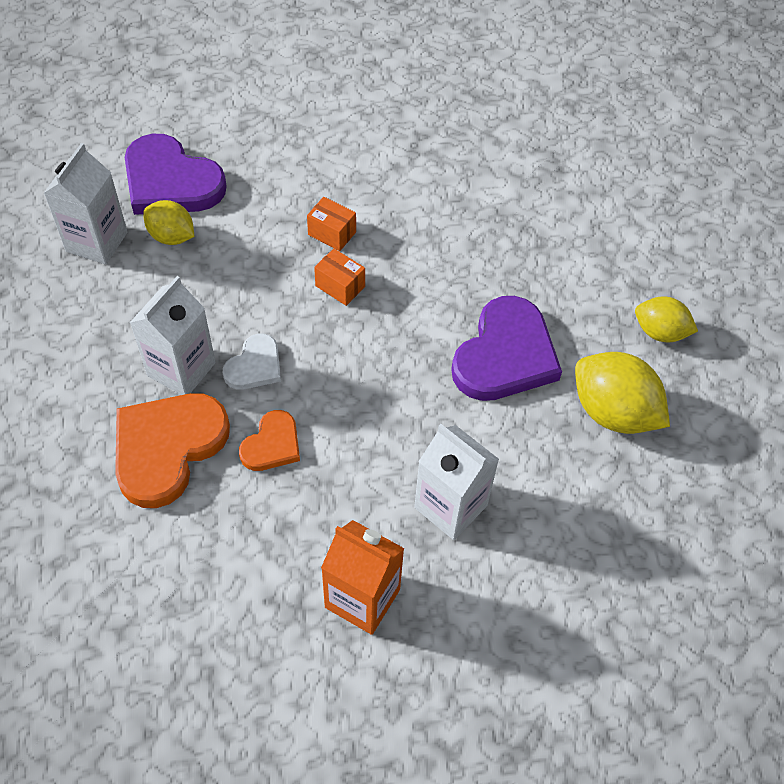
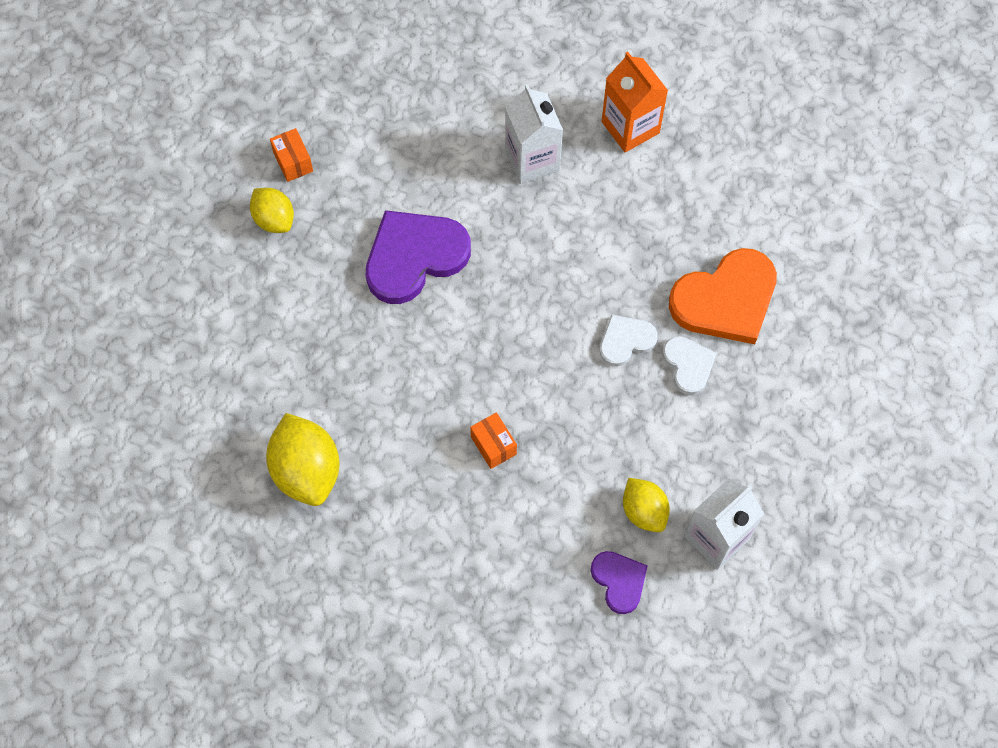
camera: 150 degrees left, 10 degrees up
purple heart [125,134,227,215] -> purple heart [591,551,648,614], size x0.54
white carton [130,276,216,395] -> white heart [662,336,717,395]
orange heart [239,410,300,471] -> none
orange box [314,248,365,306] -> orange box moved to [270,128,313,182]
yellow lemon [575,352,670,434] -> yellow lemon moved to [266,413,339,506]

